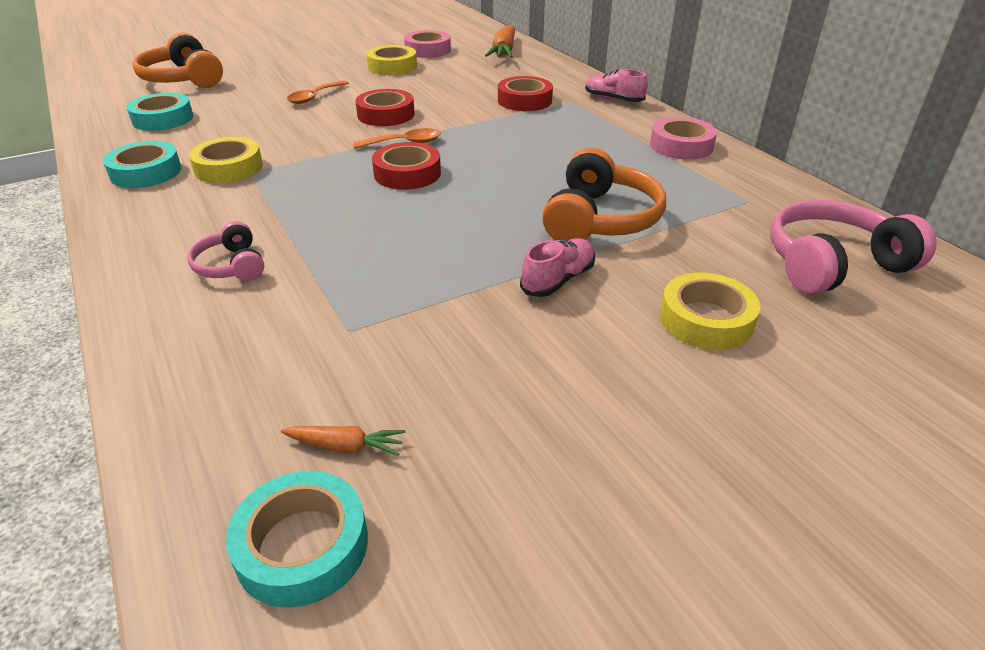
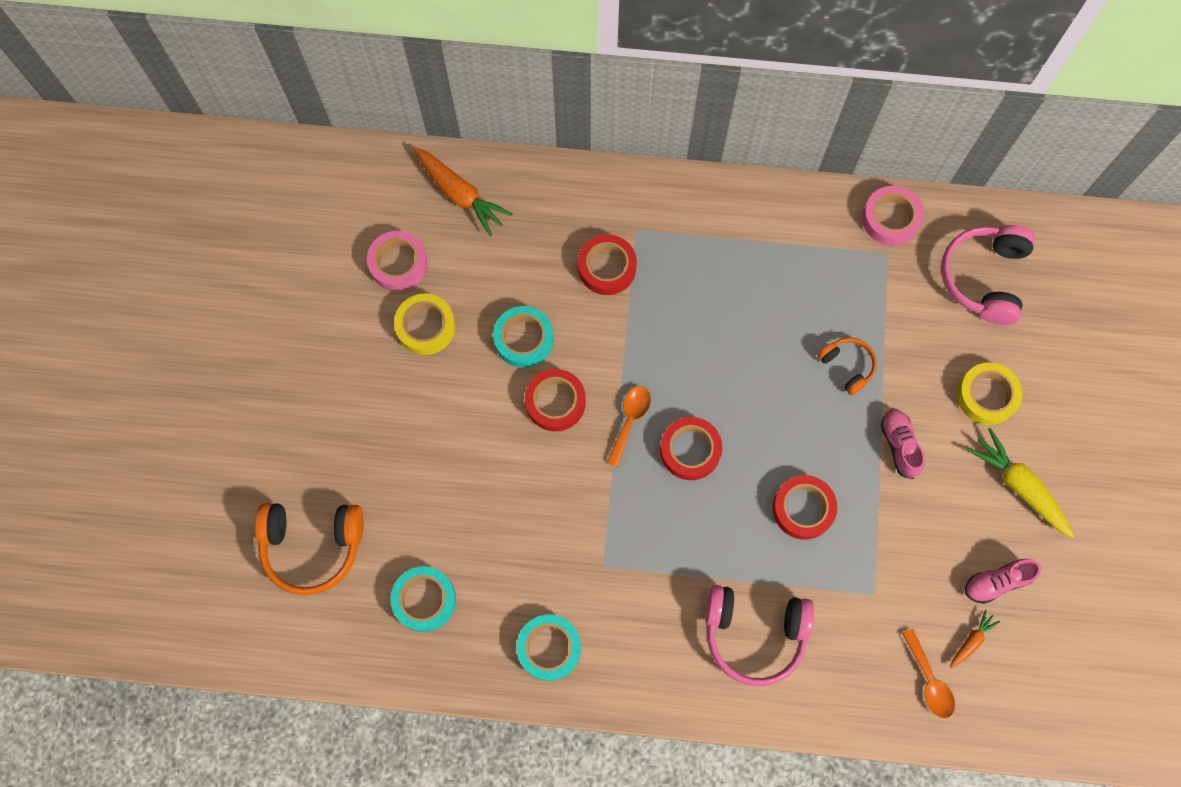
camera: 55 degrees left, 35 degrees up
pink headphones [188,221,264,281] -> pink headphones [705,585,814,686], size x1.81
yellow tape [189,137,263,183] -> none
turquoise tape [226,471,368,608] -> turquoise tape moved to [493,306,554,368]
orange spoon [287,80,349,104] -> orange spoon moved to [902,629,955,718]
orange headphones [542,148,666,240] -> orange headphones [817,338,877,395], size x0.55
pink shoe [585,69,648,102] -> pink shoe moved to [965,559,1041,604]
pink tape [650,117,717,160] -> pink tape moved to [862,186,924,246]
none -> red tape [772,475,837,540]
none -> yellow carrot [967,428,1075,538]

